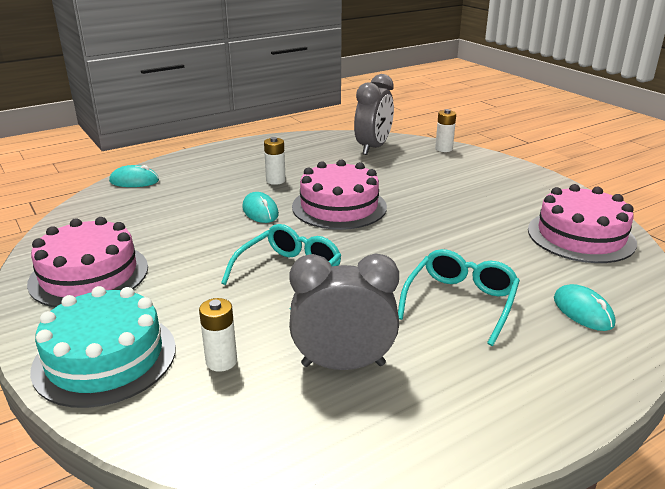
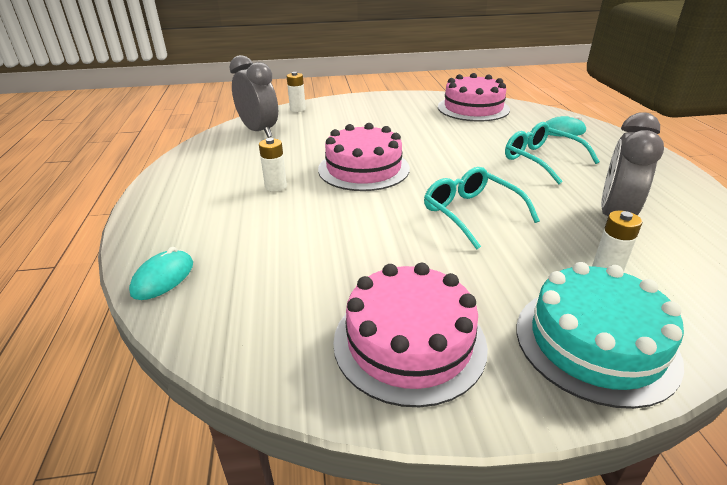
camera: 65 degrees left, 5 degrees up
turquoise mouse [242,192,279,223] -> none

